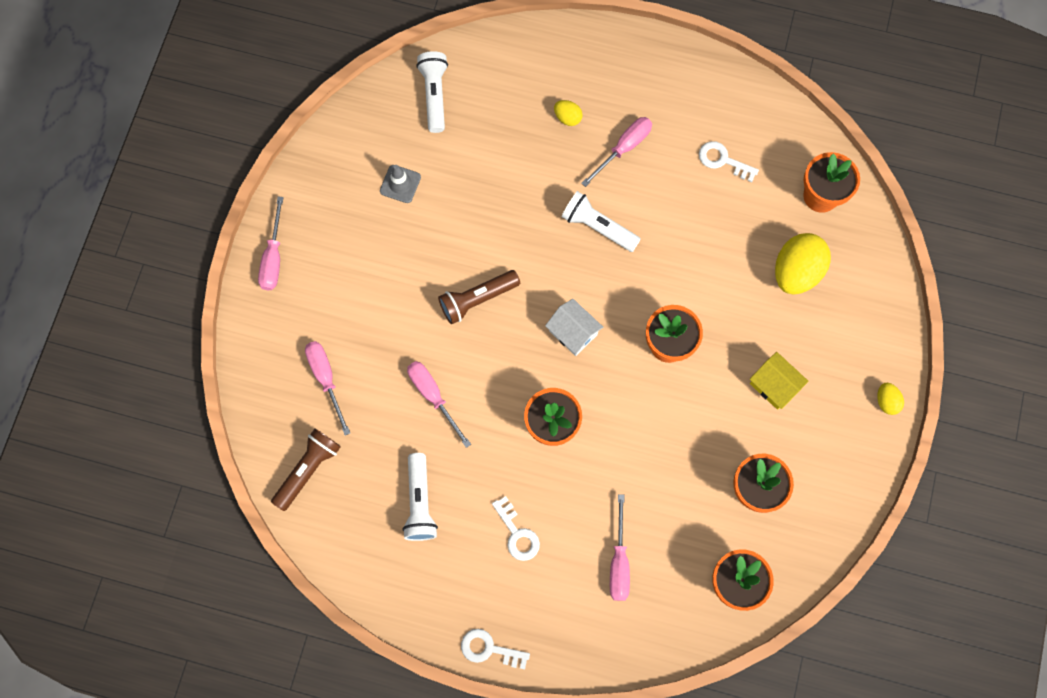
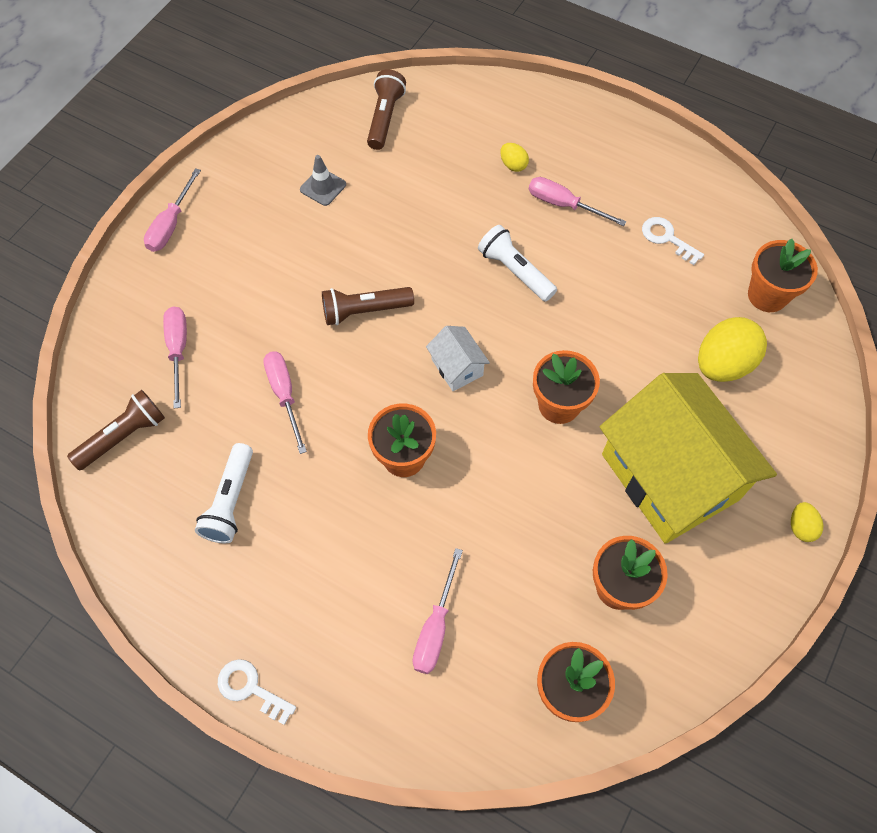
camera: 15 degrees right, 10 degrees down
white flashlight [416,51,448,133] -> brown flashlight [367,69,406,150]
white key [492,496,540,561] -> none
pink screwdriver [582,117,652,187] -> pink screwdriver turned 120 degrees counterclockwise [529,177,626,226]
yellow house [750,352,809,410] -> yellow house [600,373,777,544], size x2.43

